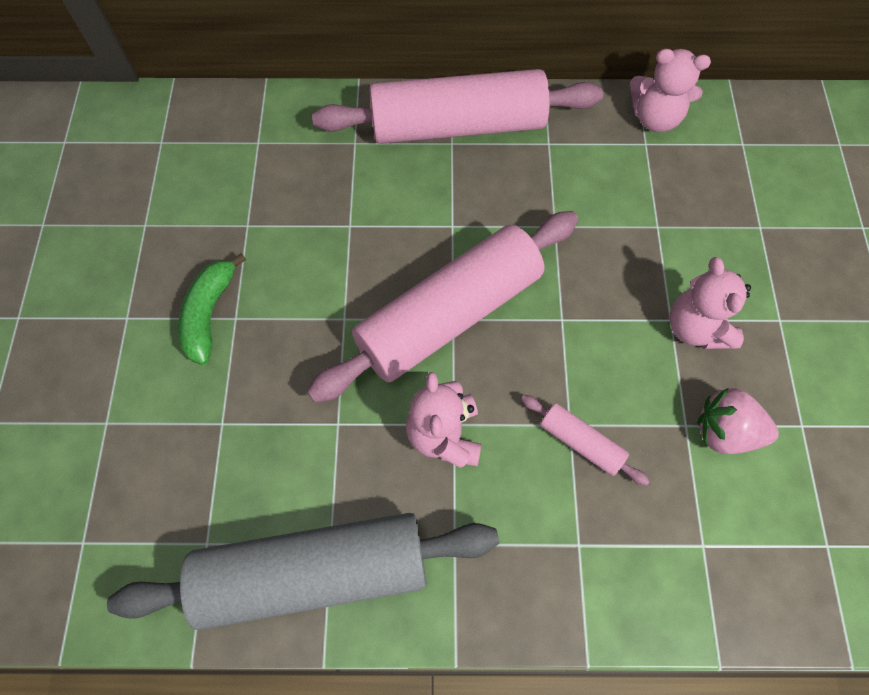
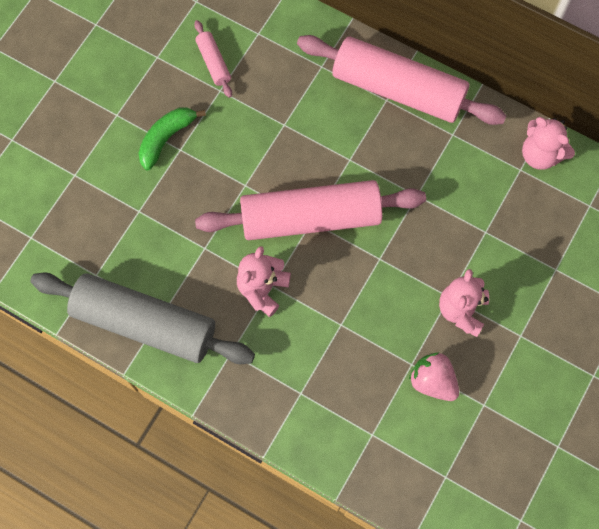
camera: 30 degrees right, 5 degrees up
pink rolling pin [521,395,650,486] -> pink rolling pin moved to [194,20,232,98]

